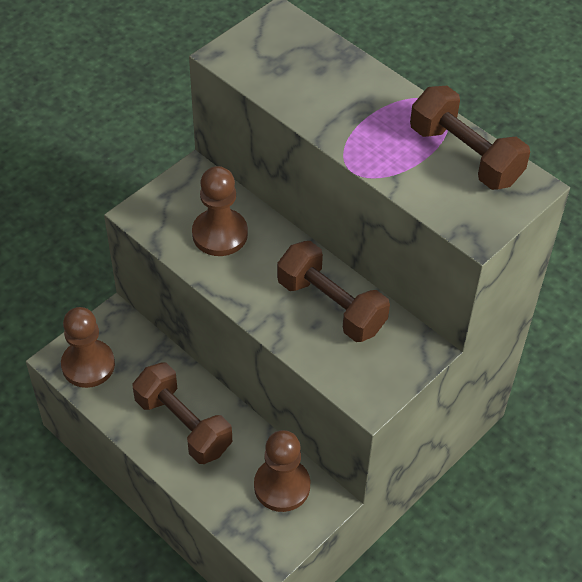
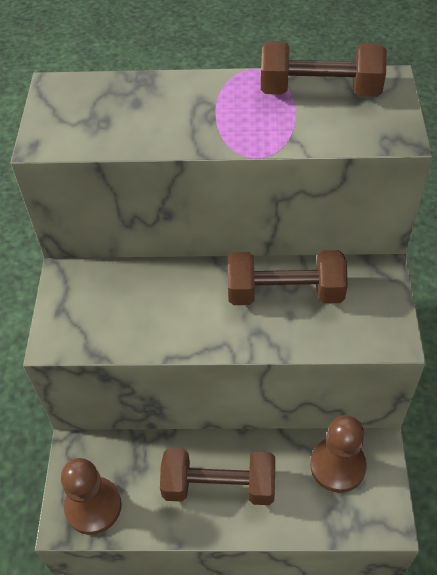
camera: 40 degrees left, 0 degrees up
brown pawn [192,166,248,256] -> none

